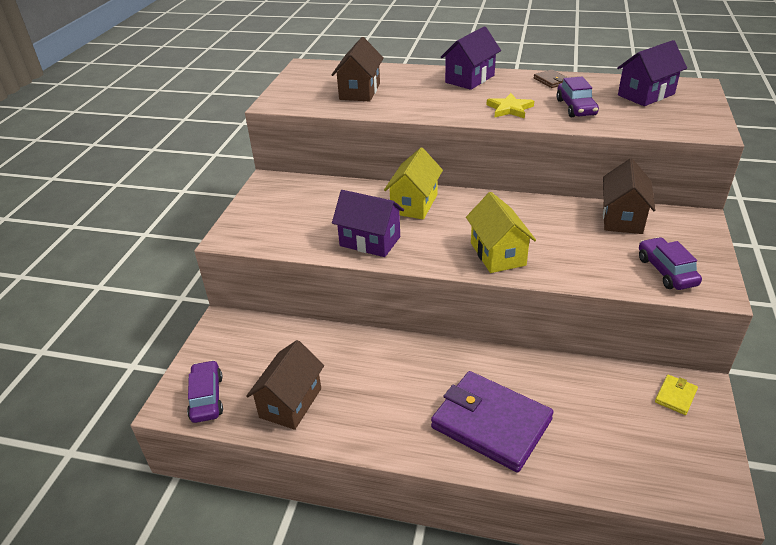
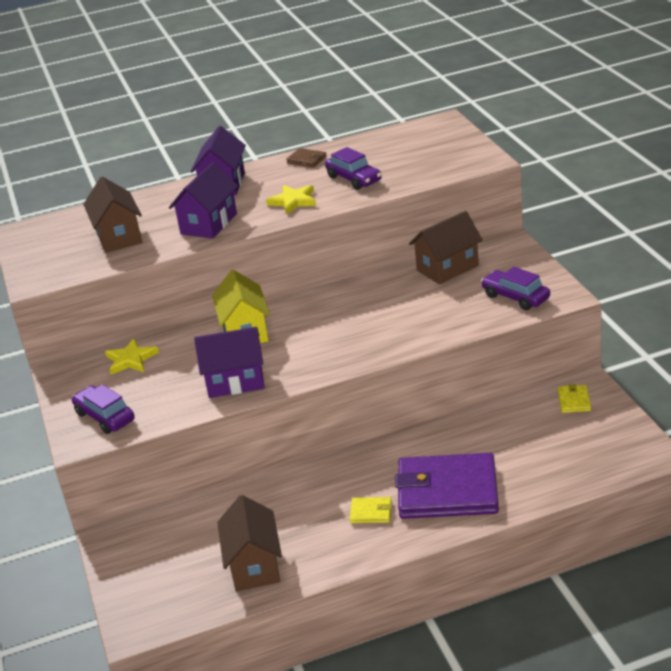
camera: 30 degrees left, 5 degrees down
purple car [187,360,223,423] -> purple car moved to [72,384,134,434]
yellow house [466,192,536,273] -> none
brown house [603,158,655,234] -> brown house turned 75 degrees clockwise [409,211,483,284]
purple house [617,40,687,106] -> purple house moved to [169,162,238,239]
none -> yellow star [105,338,159,375]
none -> yellow wallet [350,497,392,523]

